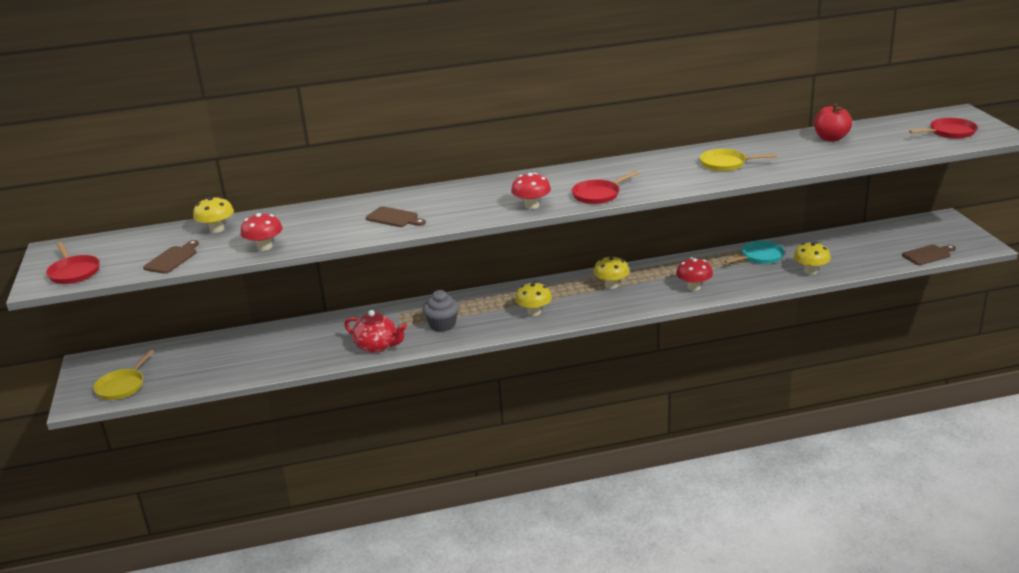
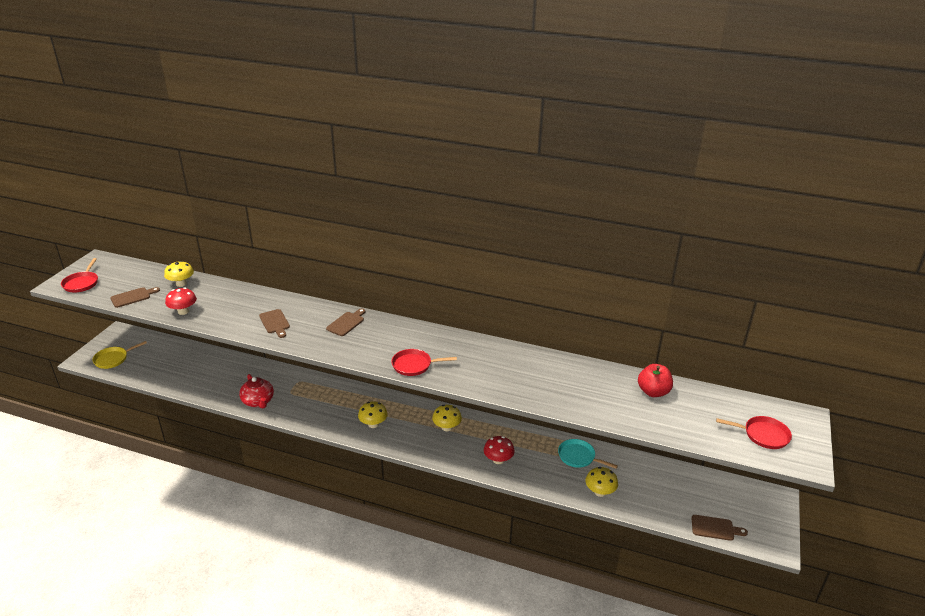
camera: 30 degrees right, 5 degrees up
grey cupcake [423,290,459,332] -> none
red mushroom [511,173,551,209] -> none
yellow pan [700,149,777,171] -> none
turquoise pan [724,241,785,264] -> turquoise pan turned 150 degrees counterclockwise [558,439,618,469]
none -> brown cutting board [326,308,365,336]

